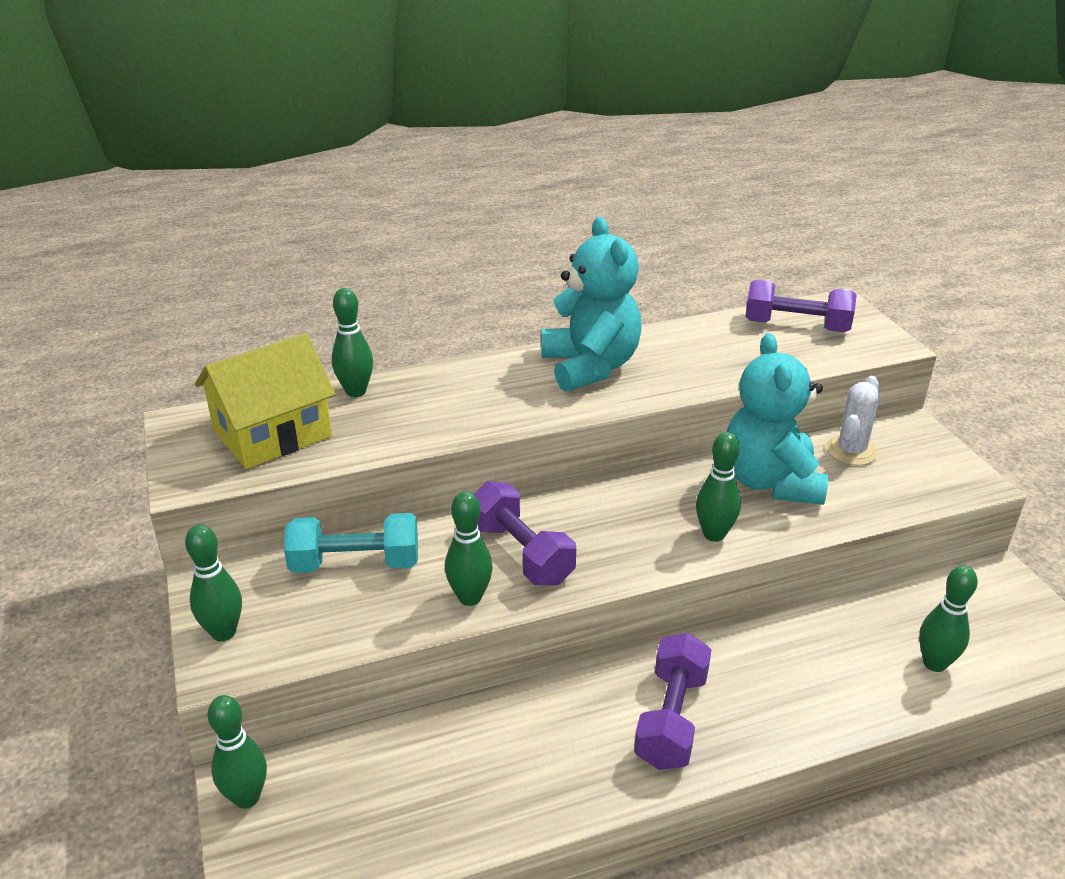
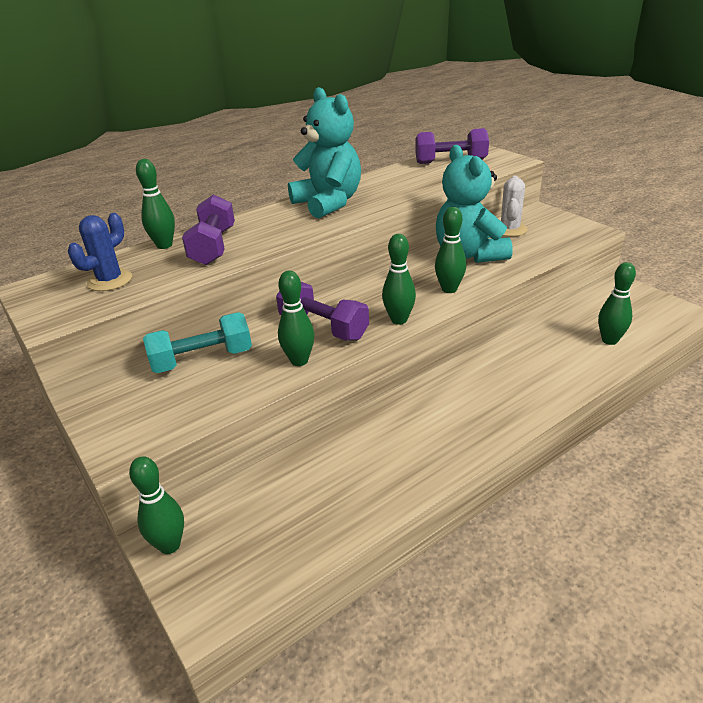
camera: 15 degrees left, 0 degrees up
green bowling pin [185,524,242,641] -> green bowling pin moved to [382,234,416,325]
yellow house [195,333,336,469] -> blue cactus [68,213,132,291]
purple dumbbell [634,633,711,770] -> purple dumbbell moved to [182,194,235,265]

